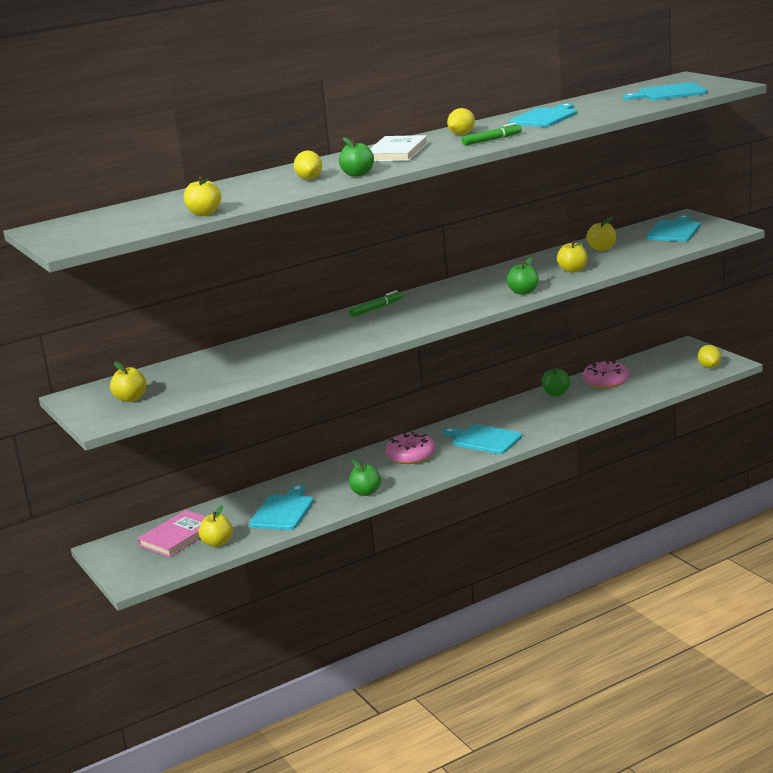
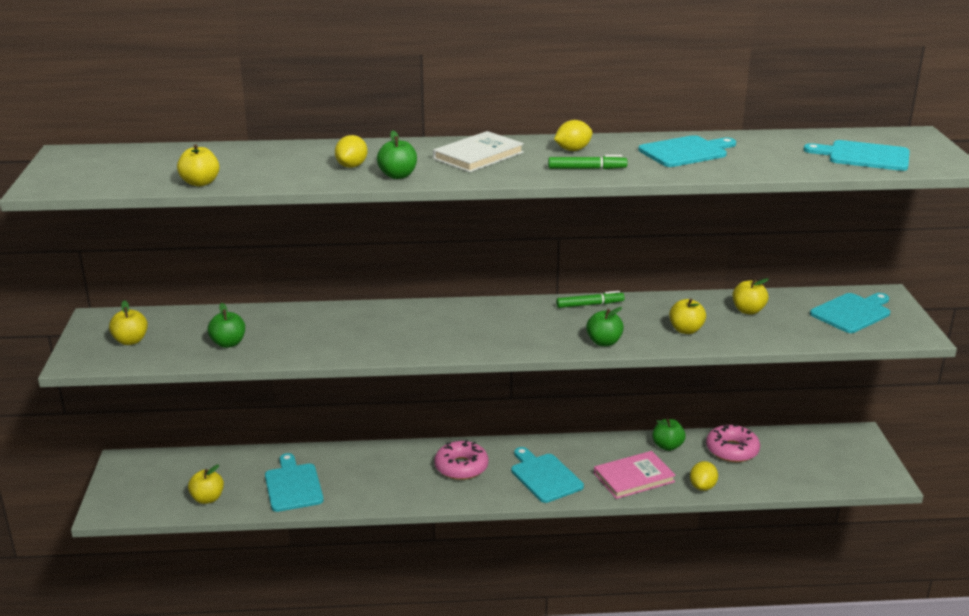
camera: 25 degrees right, 5 degrees up
pink book [137,510,206,557] -> pink book moved to [594,451,676,499]
turquoise cutting board [249,484,314,530] -> turquoise cutting board turned 60 degrees counterclockwise [265,453,324,512]
green marker [349,290,403,317] -> green marker moved to [556,291,625,308]
green apple [349,459,381,496] -> green apple moved to [208,303,245,348]
yellow lemon [698,345,721,368] -> yellow lemon moved to [690,461,718,491]

